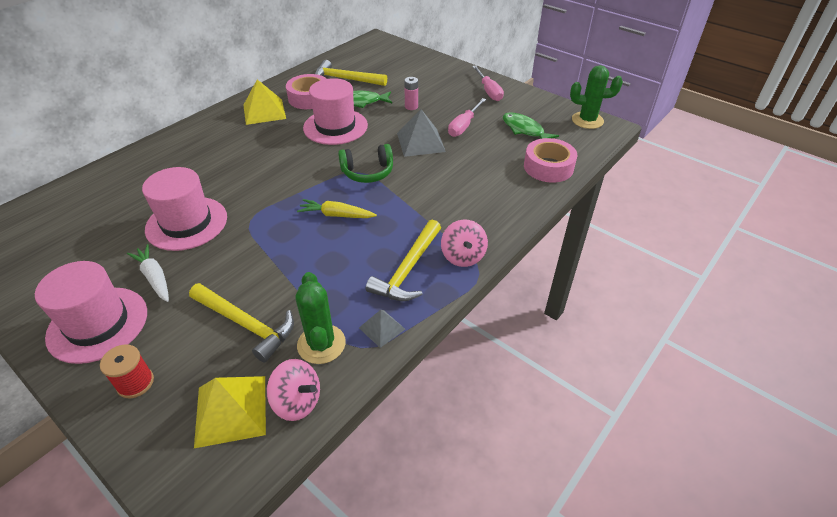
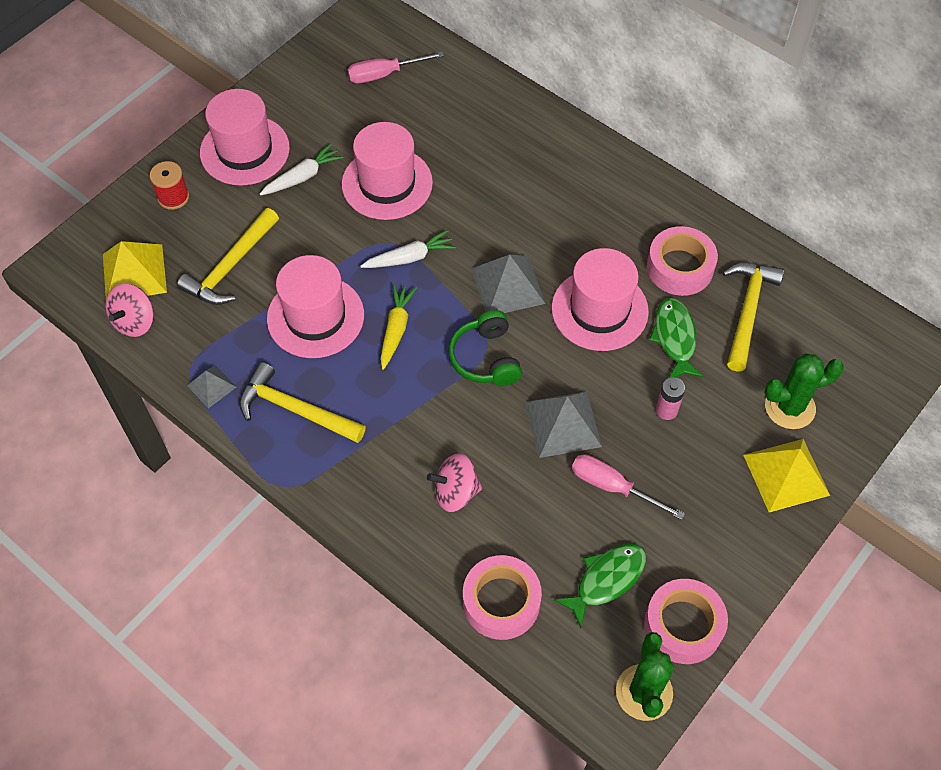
camera: 90 degrees right, 15 degrees up
yellow pyramid [243,79,286,125] -> yellow pyramid moved to [743,439,830,512]
green cactus [295,272,346,364] -> green cactus moved to [764,354,844,429]
pink spinning top [441,220,488,267] -> pink spinning top moved to [427,453,482,512]
pink screwdriver [472,66,504,101] -> pink screwdriver moved to [347,52,444,83]
none -> pink hat [267,255,364,358]
none -> white carrot [360,230,456,268]
none -> grey pyramid [471,254,546,313]
none -> pink tape [644,579,728,664]

